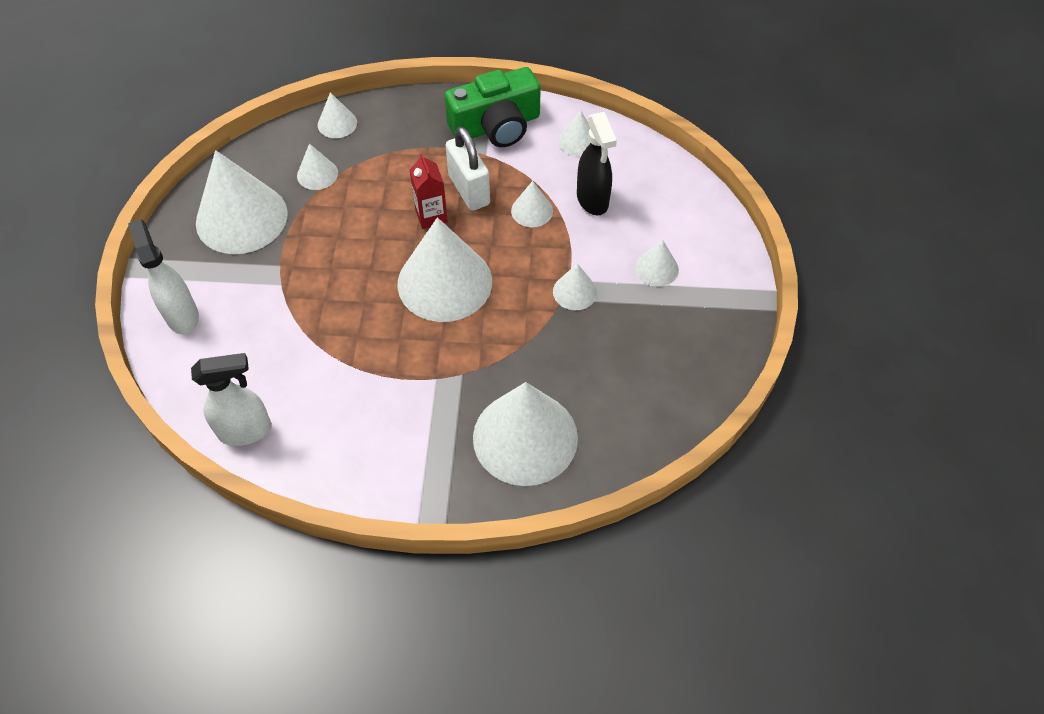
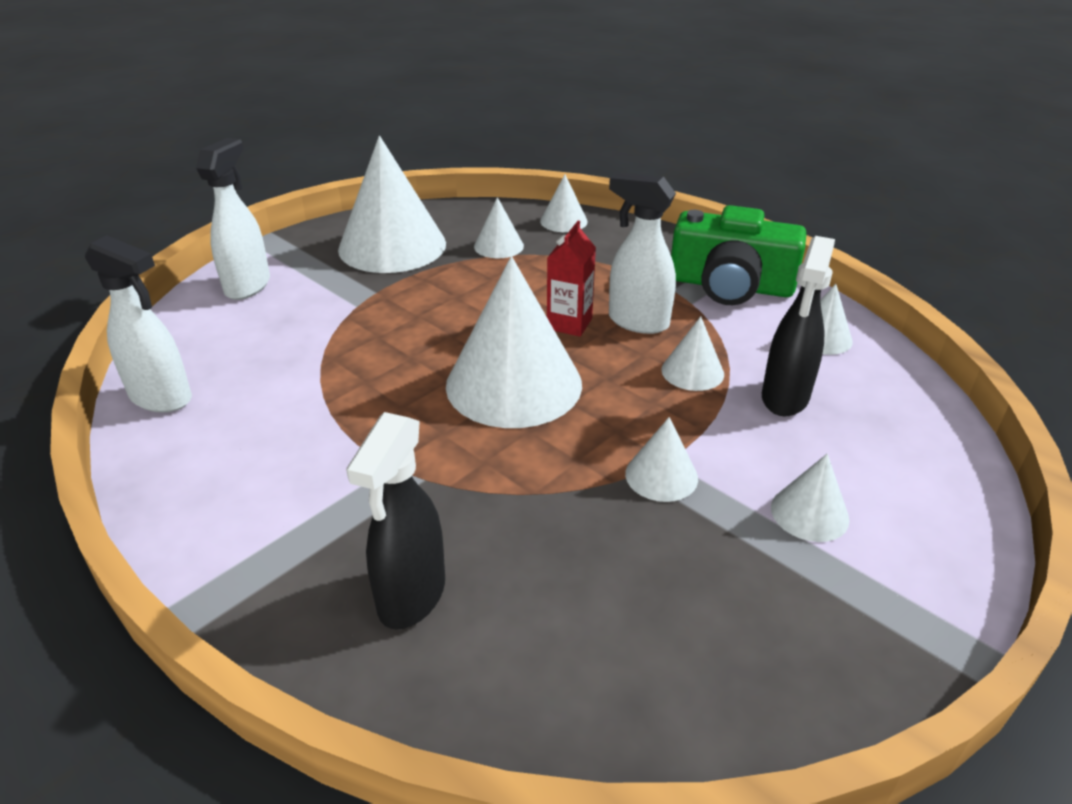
camera: 40 degrees right, 20 degrees down
white padlock [446,126,490,211] -> white spray bottle [609,172,676,334]
white cone [473,382,578,486] -> black spray bottle [346,412,445,630]

